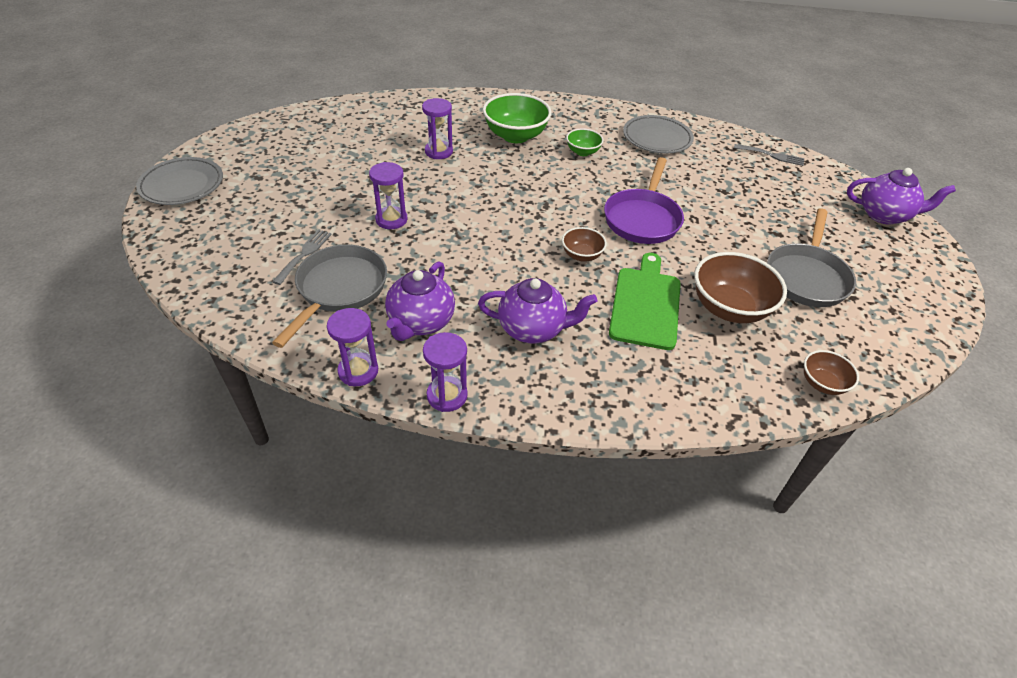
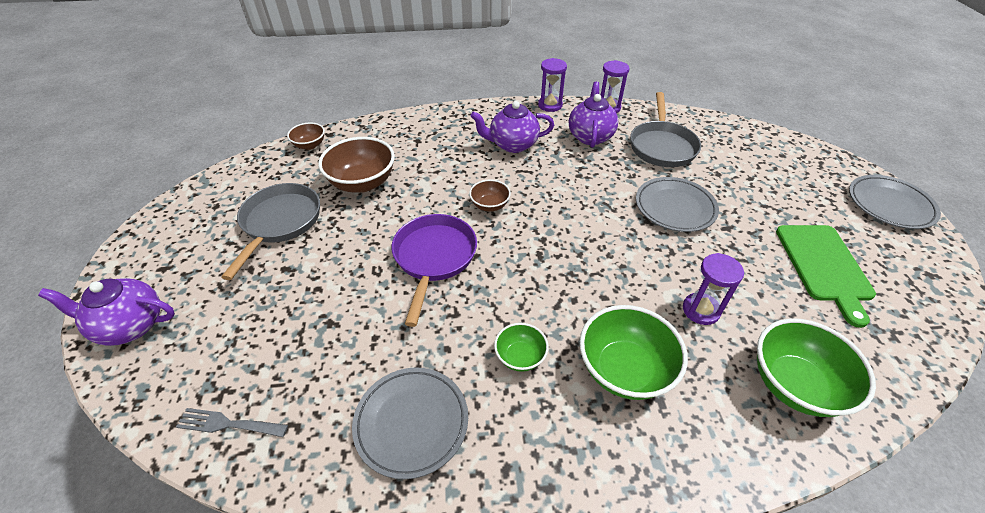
camera: 170 degrees right, 0 degrees up
grey fork [272,230,332,285] -> none
purple hourglass [369,162,408,229] -> grey plate [636,177,719,232]
green cutting board [609,253,681,350] -> green cutting board moved to [776,225,876,328]
none -> green bowl [757,318,876,417]

